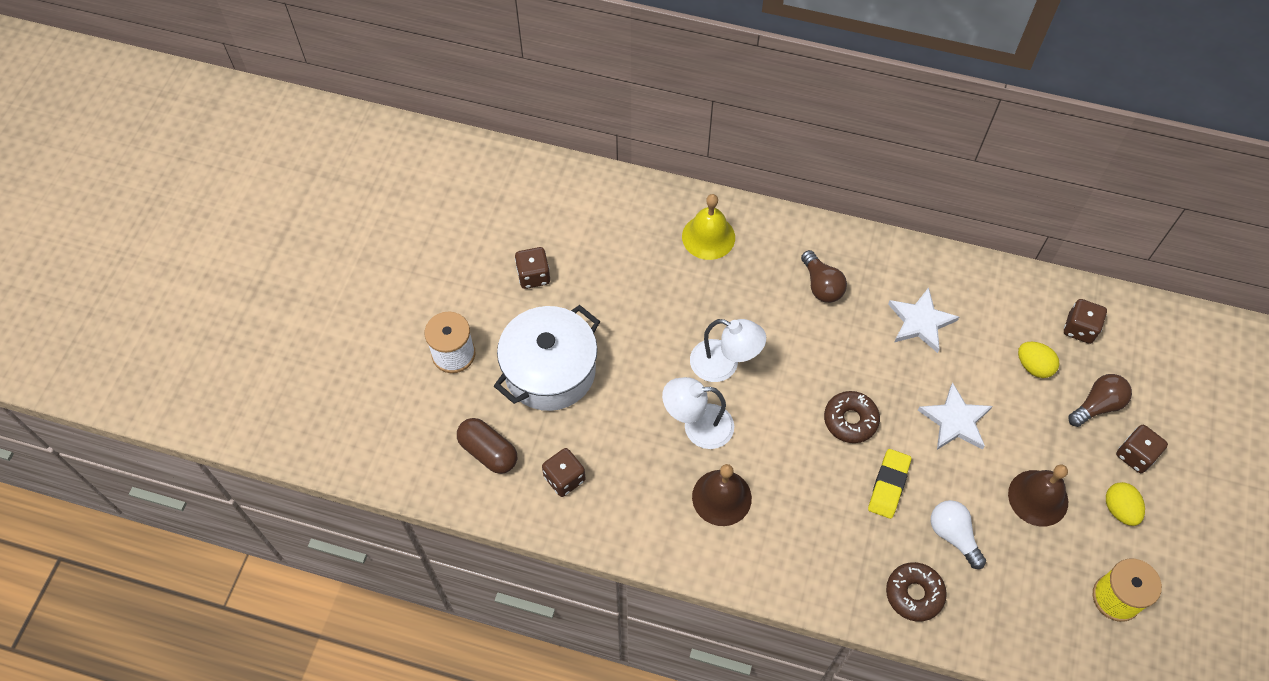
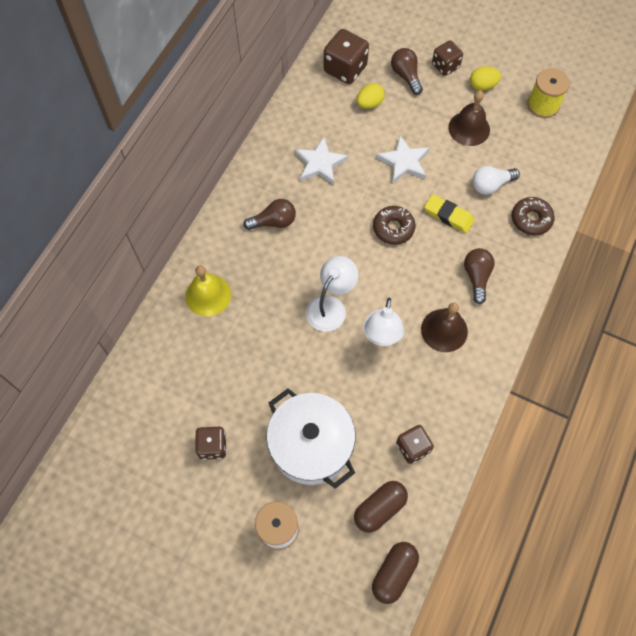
camera: 80 degrees left, 5 degrees up
brown dice [1064,299,1107,344] -> brown dice [324,29,369,84], size x1.55
none -> brown capsule [372,542,419,604]
none -> brown light bulb [464,248,494,304]

